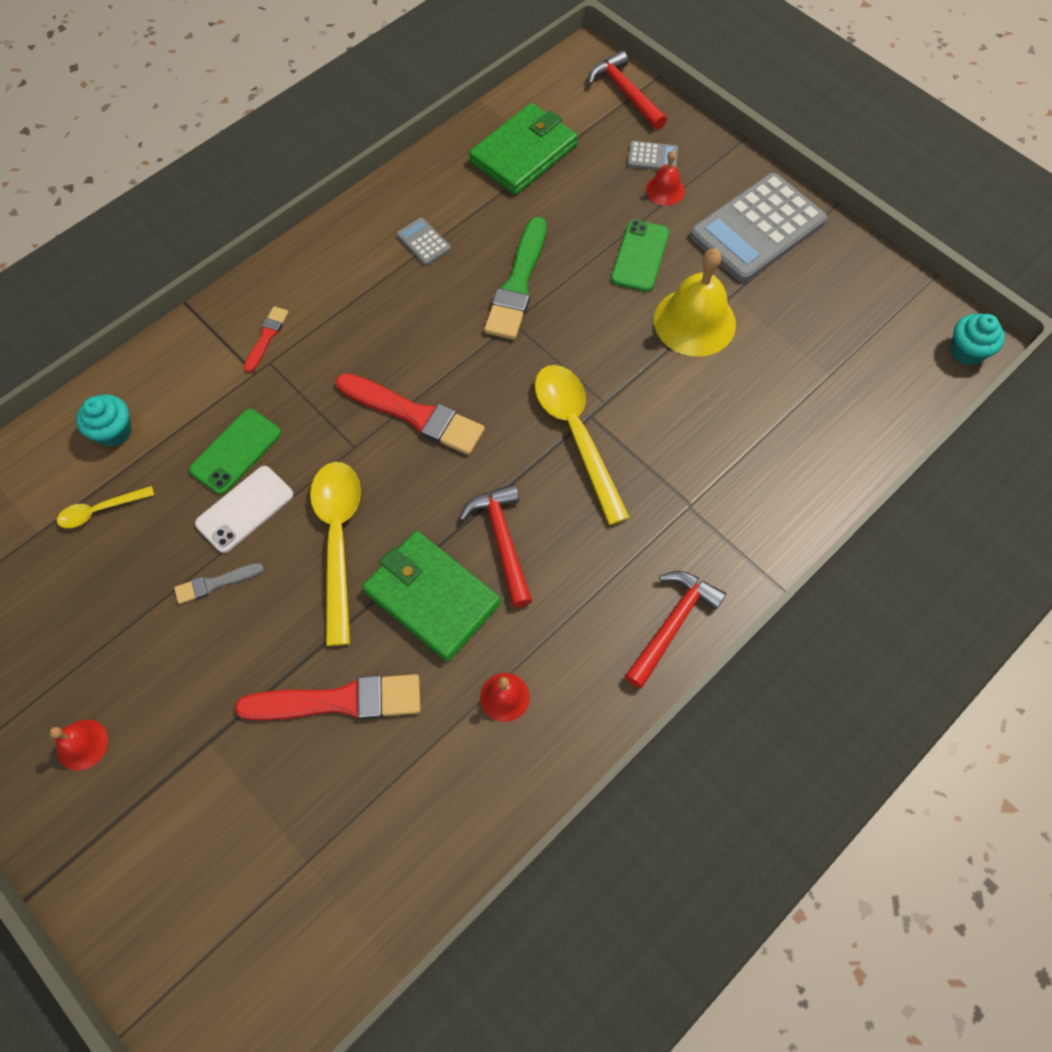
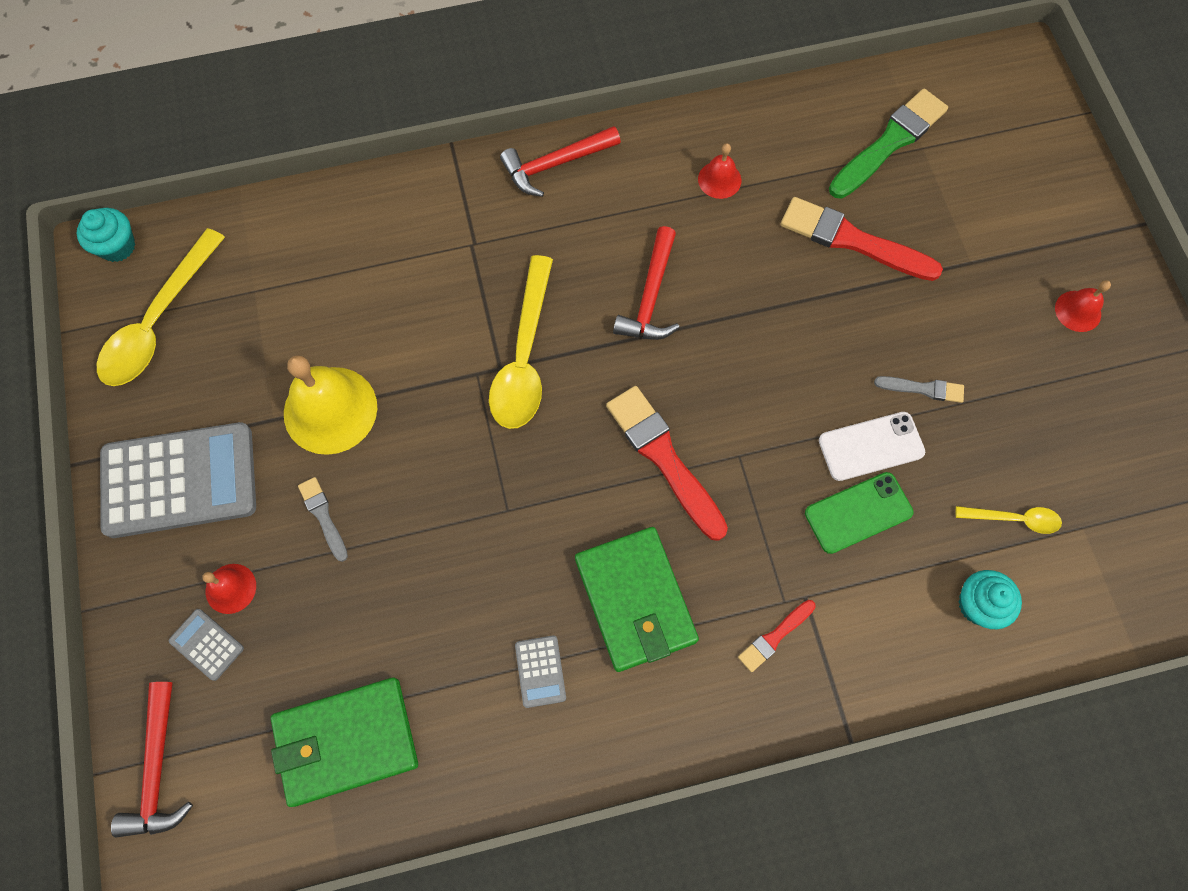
camera: 150 degrees left, 5 degrees up
yellow spoon [310,462,361,646] -> yellow spoon moved to [97,228,225,386]
green wallet [362,531,501,661] -> green wallet moved to [575,527,699,672]
green brush [484,217,546,340] -> green brush moved to [829,89,948,199]
green phone [611,219,670,292] -> grey brush [298,477,348,562]

